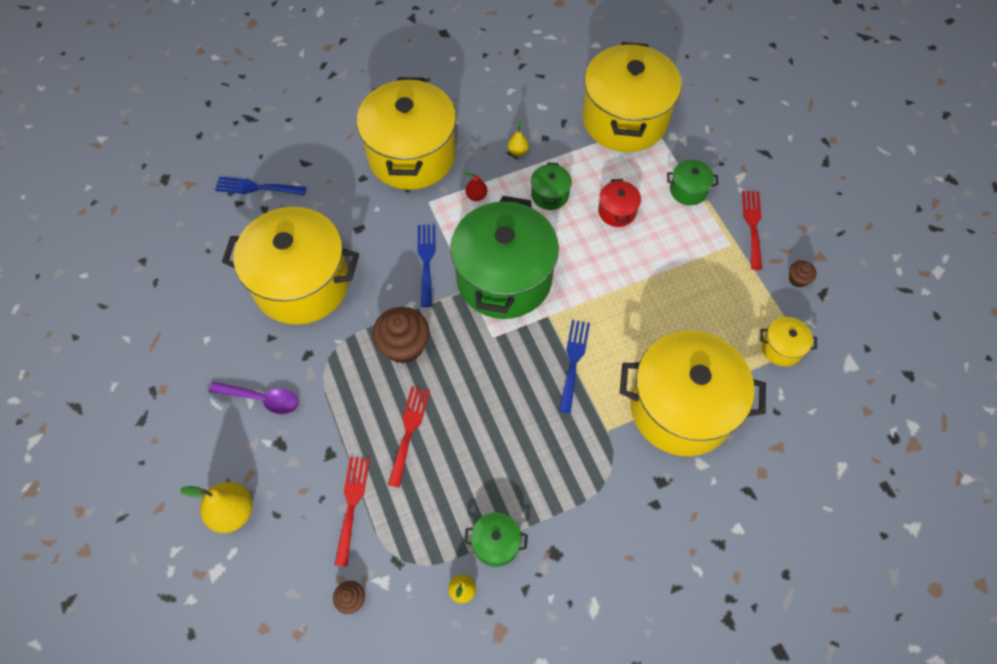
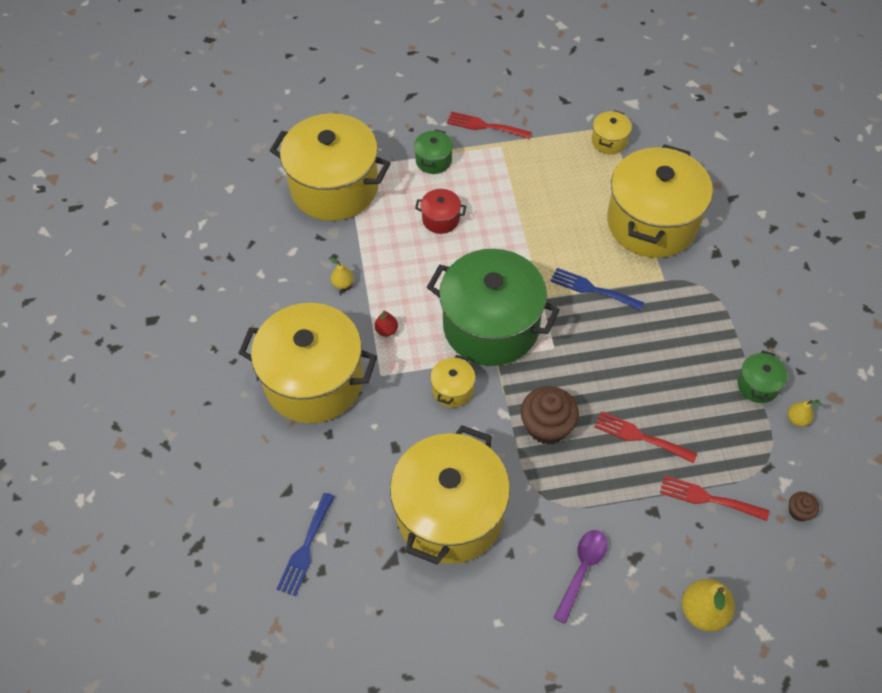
camera: 75 degrees left, 5 degrees down
blue fork [418,224,435,307] -> yellow pot [430,355,475,407]
green pot [531,162,572,210] -> none
brown cupcake [789,261,816,287] -> none

